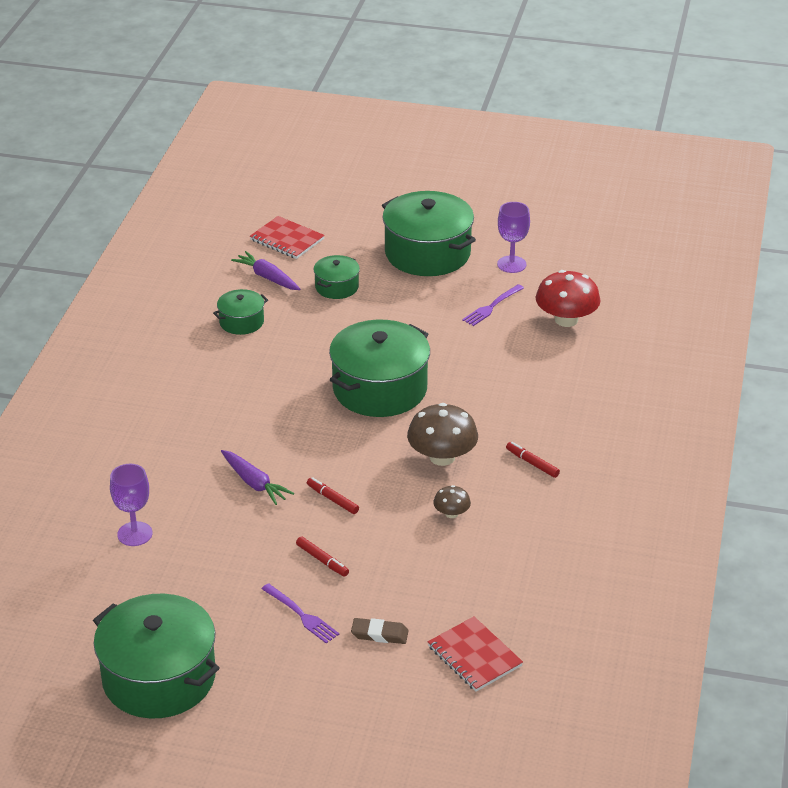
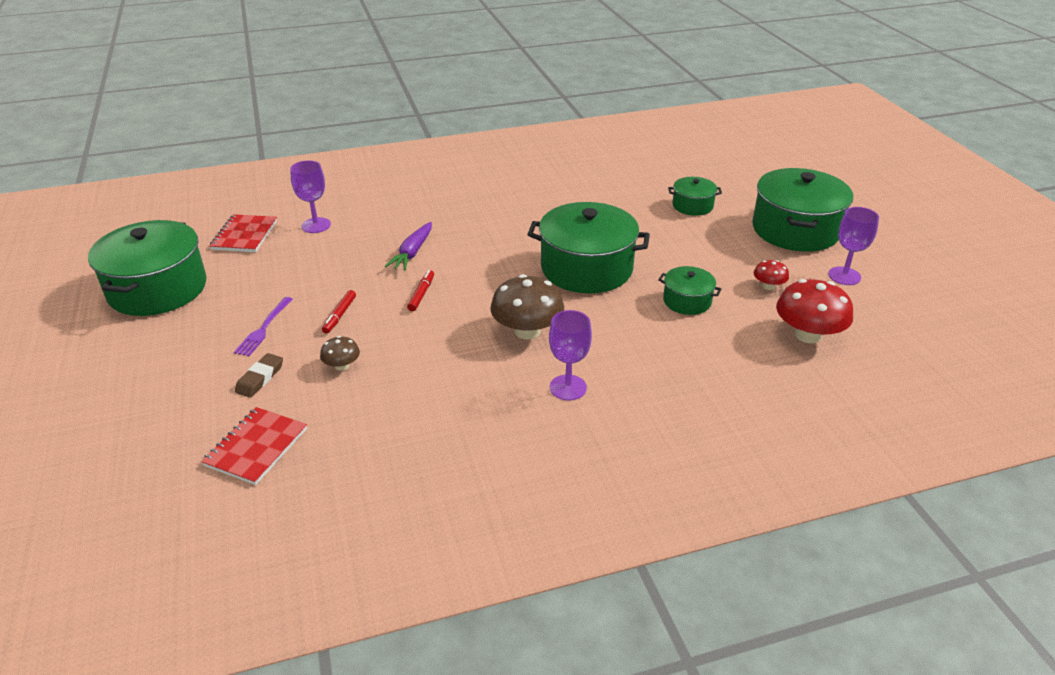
camera: 60 degrees right, 0 degrees up
green pot [213,289,268,335] -> green pot moved to [658,266,722,315]
purple carrot [231,251,300,290] -> none
red notebook [250,216,325,259] -> red notebook moved to [209,214,277,252]
brown eraser [351,618,409,644] -> brown eraser turned 45 degrees clockwise [235,353,283,398]
brown mushroom [433,485,471,518] -> brown mushroom moved to [320,336,360,371]
purple fork [462,284,524,326] -> red mushroom [754,260,789,290]
red marker [506,442,560,478] -> purple goblet [549,310,592,401]

